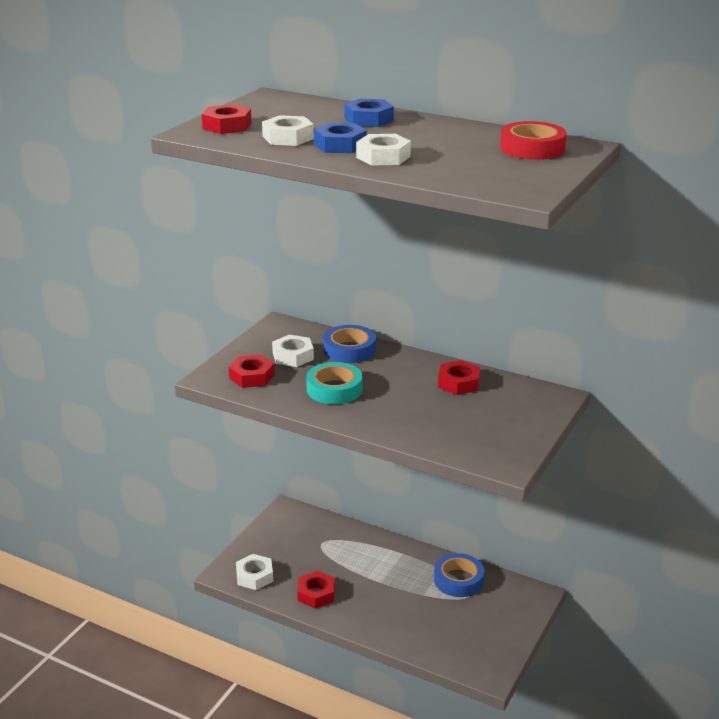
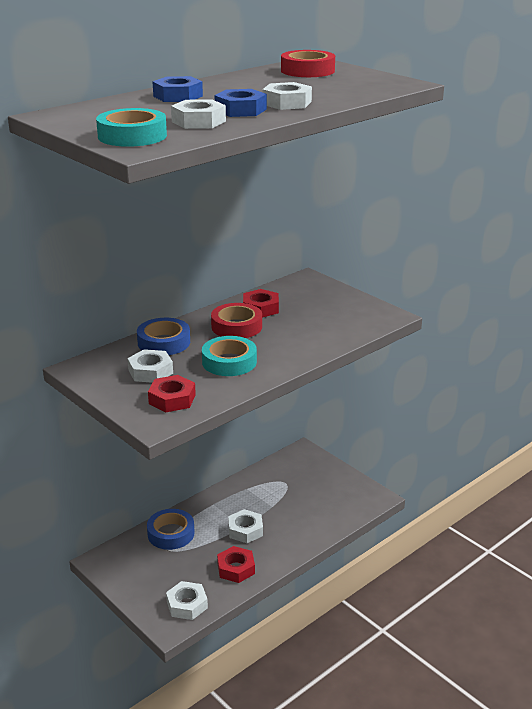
camera: 70 degrees left, 0 degrees up
red nut [202,104,252,134] -> turquoise tape [96,108,167,147]
blue tape [434,553,484,597] -> blue tape moved to [147,509,195,550]
none -> red tape [211,303,262,338]
none -> white nut [228,509,263,543]

